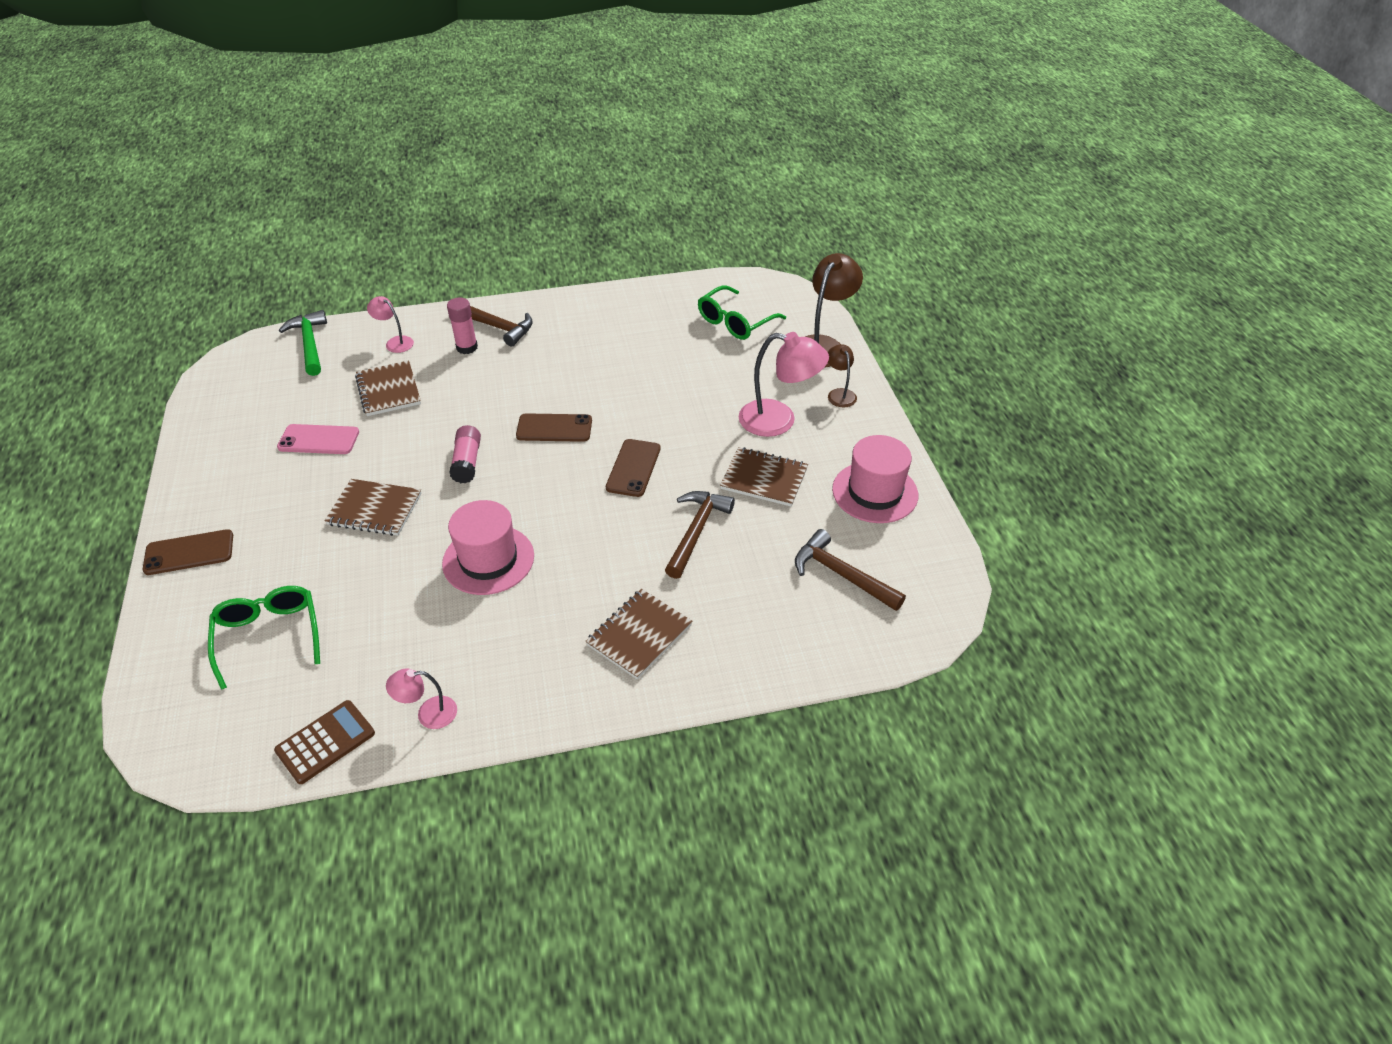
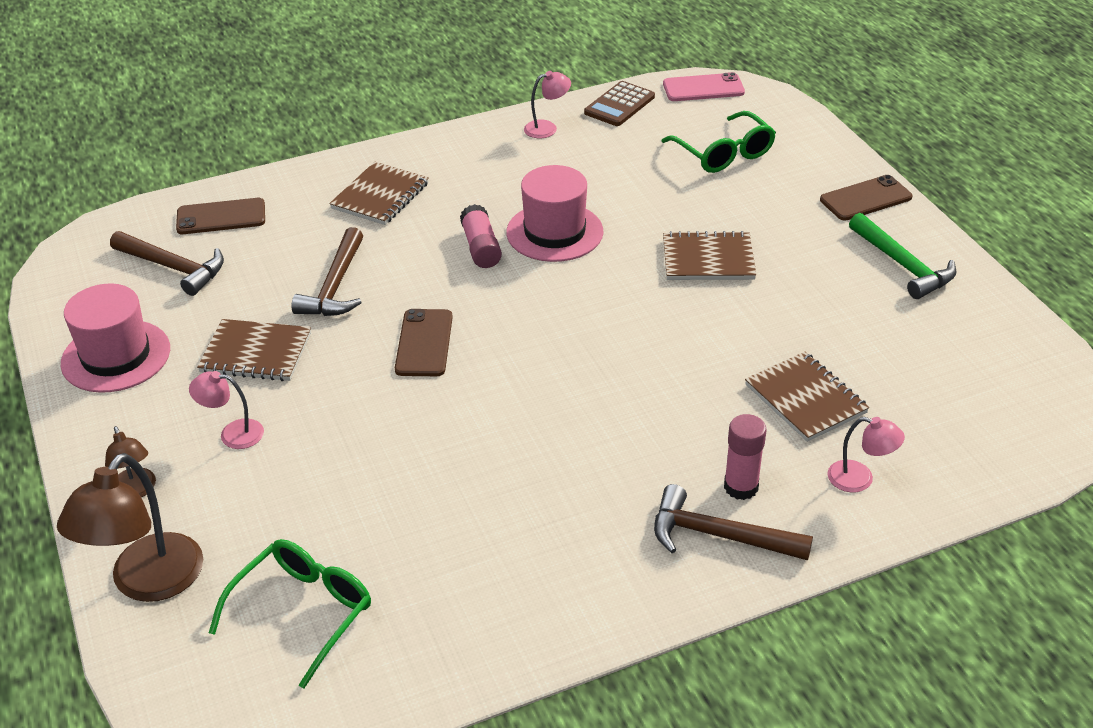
camera: 170 degrees right, 5 degrees down
pink phone [277,424,359,454] -> pink phone moved to [663,72,745,101]
green hammer [279,310,327,376] -> green hammer moved to [849,213,956,299]
pink glue stick [449,425,481,483] -> pink glue stick moved to [460,204,502,268]
brown phone [516,413,592,442] -> brown phone moved to [176,198,265,234]
pink lamp [739,332,829,437] -> pink lamp [189,371,264,449], size x0.53

